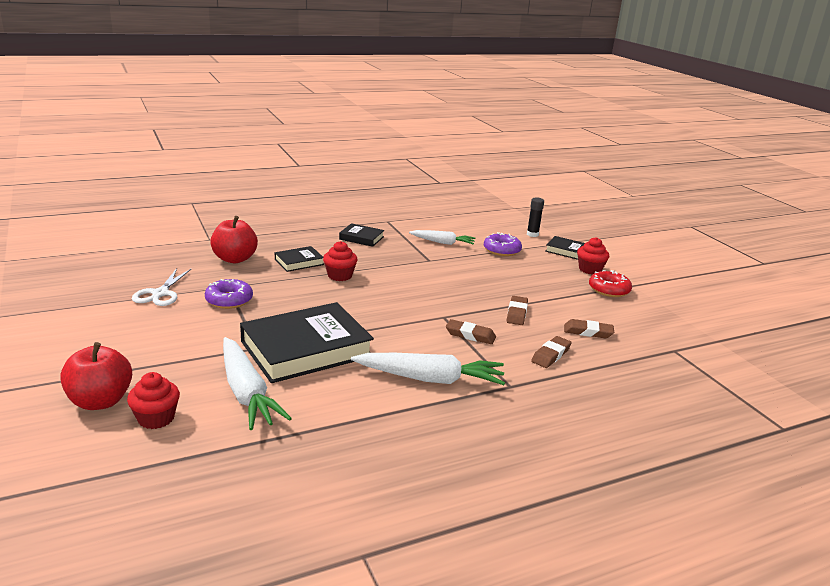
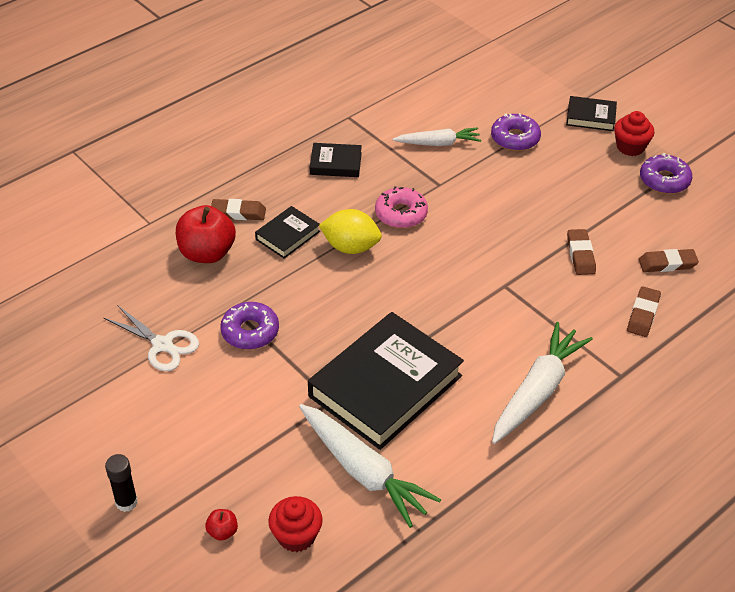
camera: 15 degrees left, 20 degrees up
red apple [60,342,132,410] -> red apple [205,509,238,541], size x0.44
white scissors [132,268,191,306] -> white scissors turned 45 degrees counterclockwise [104,305,199,371]
red cupcake [323,241,357,281] -> yellow lemon [319,209,382,254]
white carrot [351,353,505,385] -> white carrot turned 45 degrees counterclockwise [492,322,593,444]
brown eraser [446,319,496,344] -> brown eraser moved to [211,199,266,220]
black glue stick [527,198,544,237] -> black glue stick moved to [105,454,138,512]
red donut [589,270,632,297] -> purple donut [640,153,692,194]
none -> pink donut [375,186,428,228]

